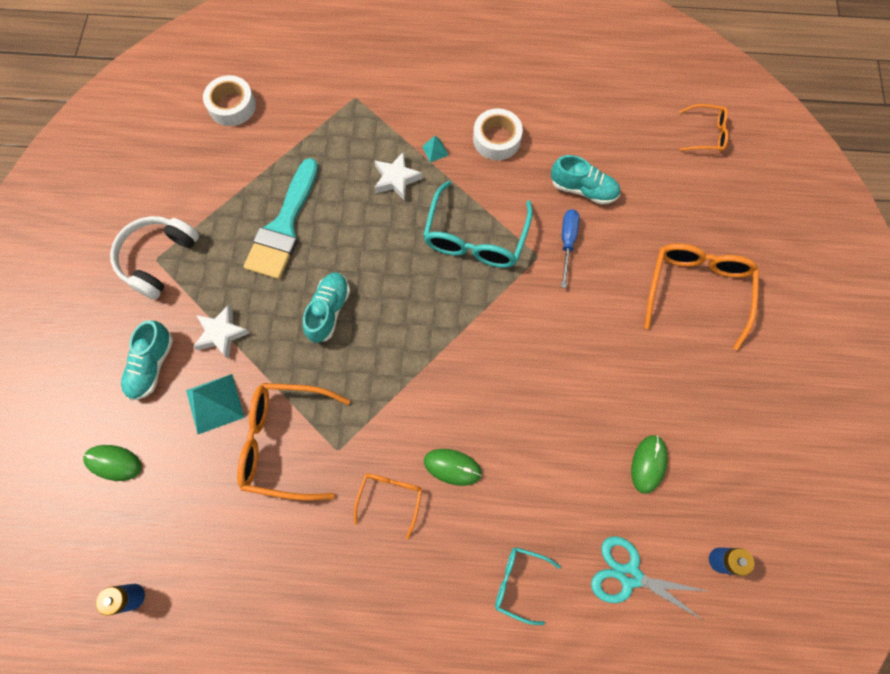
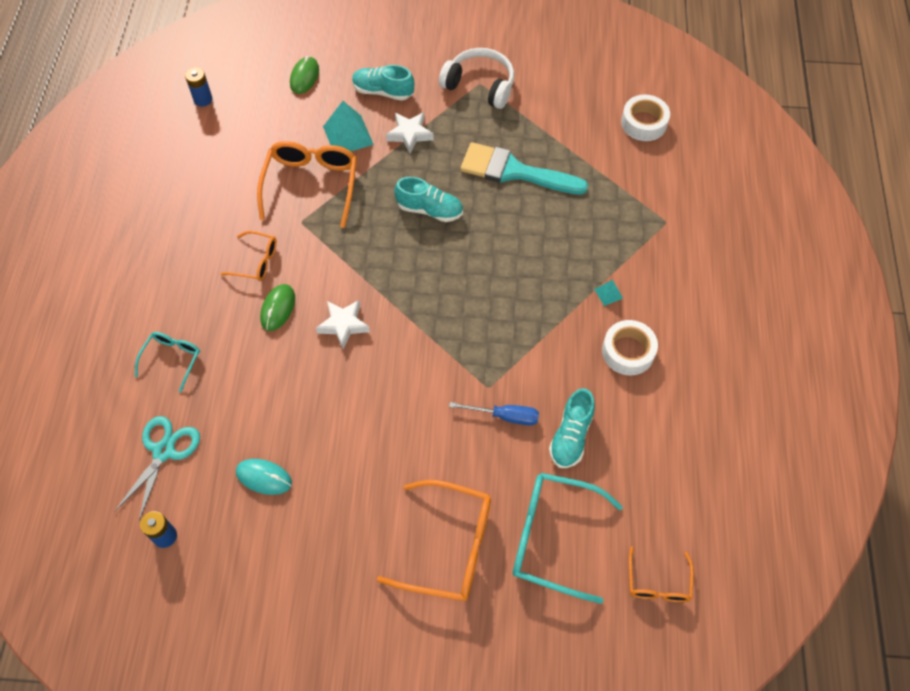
camera: 90 degrees right, 10 degrees down
white star [374,152,423,201] -> white star moved to [316,300,370,349]
turquoise glasses [423,181,533,268] -> turquoise glasses moved to [513,473,623,604]
green mouse [631,435,668,494] -> turquoise mouse [236,459,292,495]

